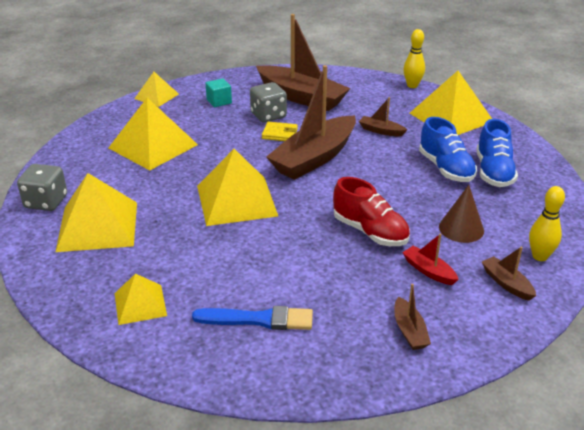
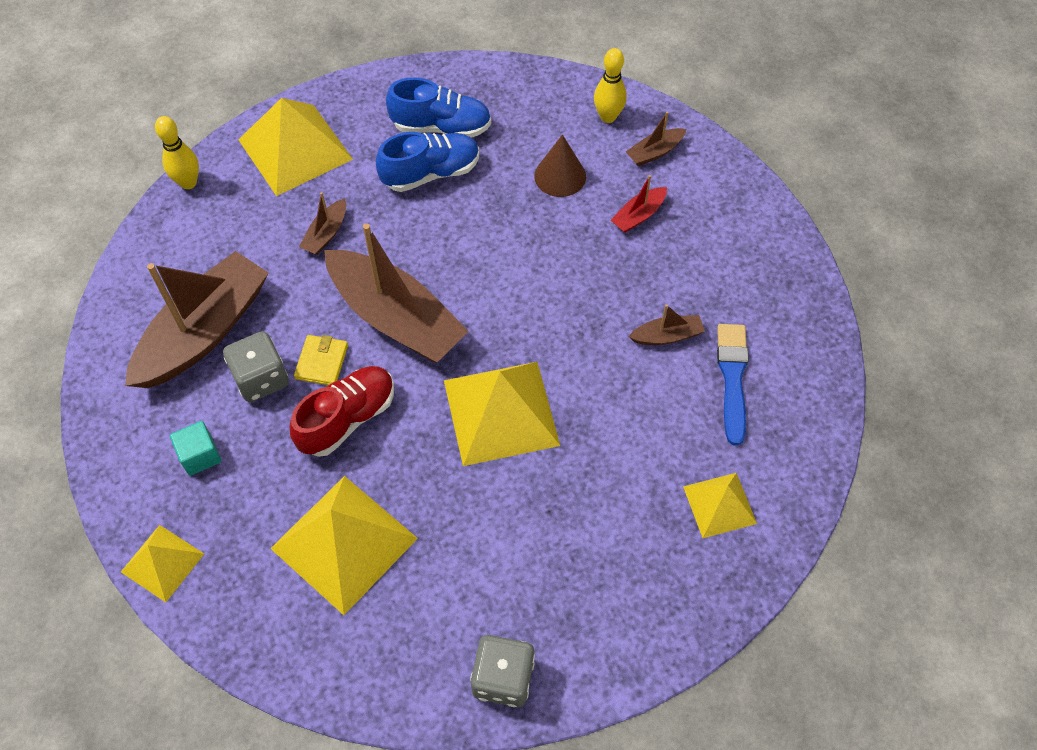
camera: 90 degrees left, 25 degrees up
yellow pyramid [55,173,137,252] -> none
red shoe [333,177,410,246] -> red shoe moved to [290,366,394,457]
brown boat [394,284,431,350] -> brown boat moved to [628,304,705,345]

